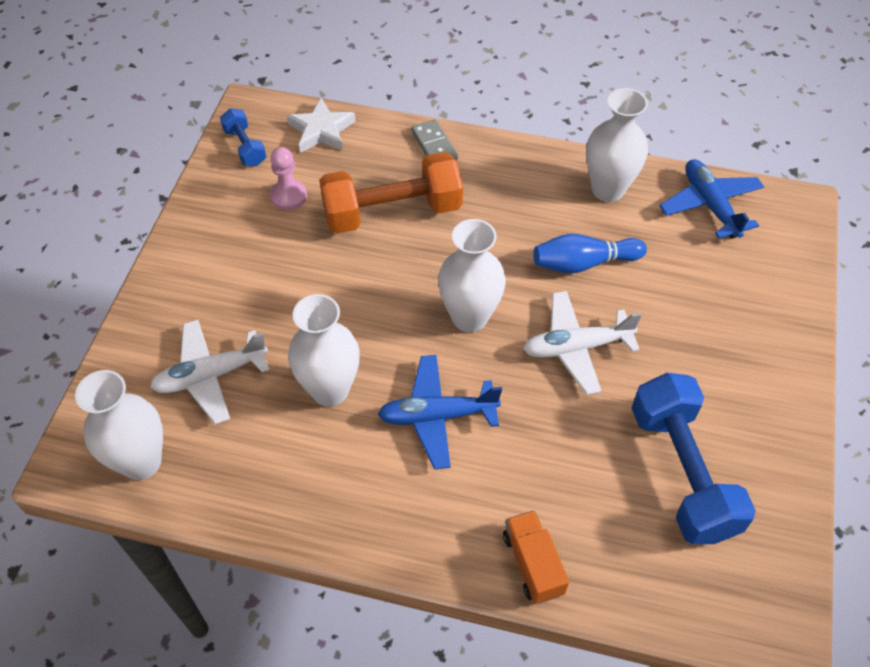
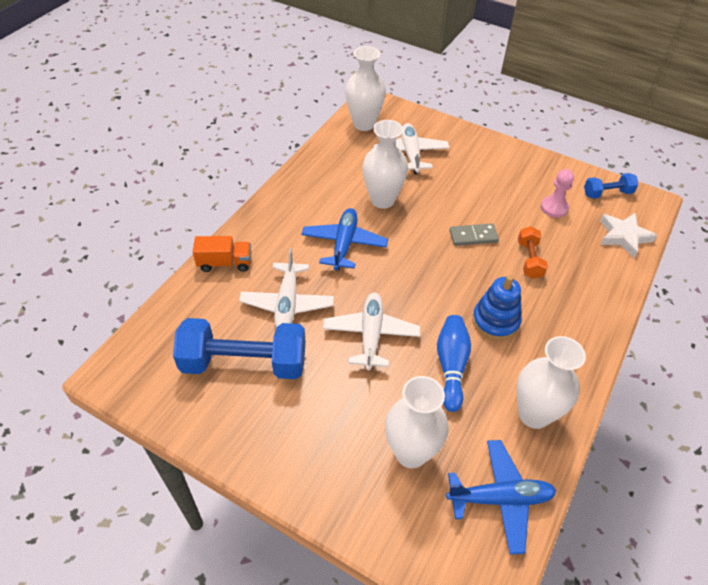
camera: 105 degrees right, 5 degrees down
orange dumbbell [319,152,463,234] -> orange dumbbell [518,226,548,279], size x0.50
grey domino [411,119,458,160] -> grey domino moved to [450,223,499,246]
white vase [438,219,506,332] -> white vase moved to [385,376,449,468]
none -> white plane [239,248,334,328]
none -> blue stacking toy [472,275,522,340]

